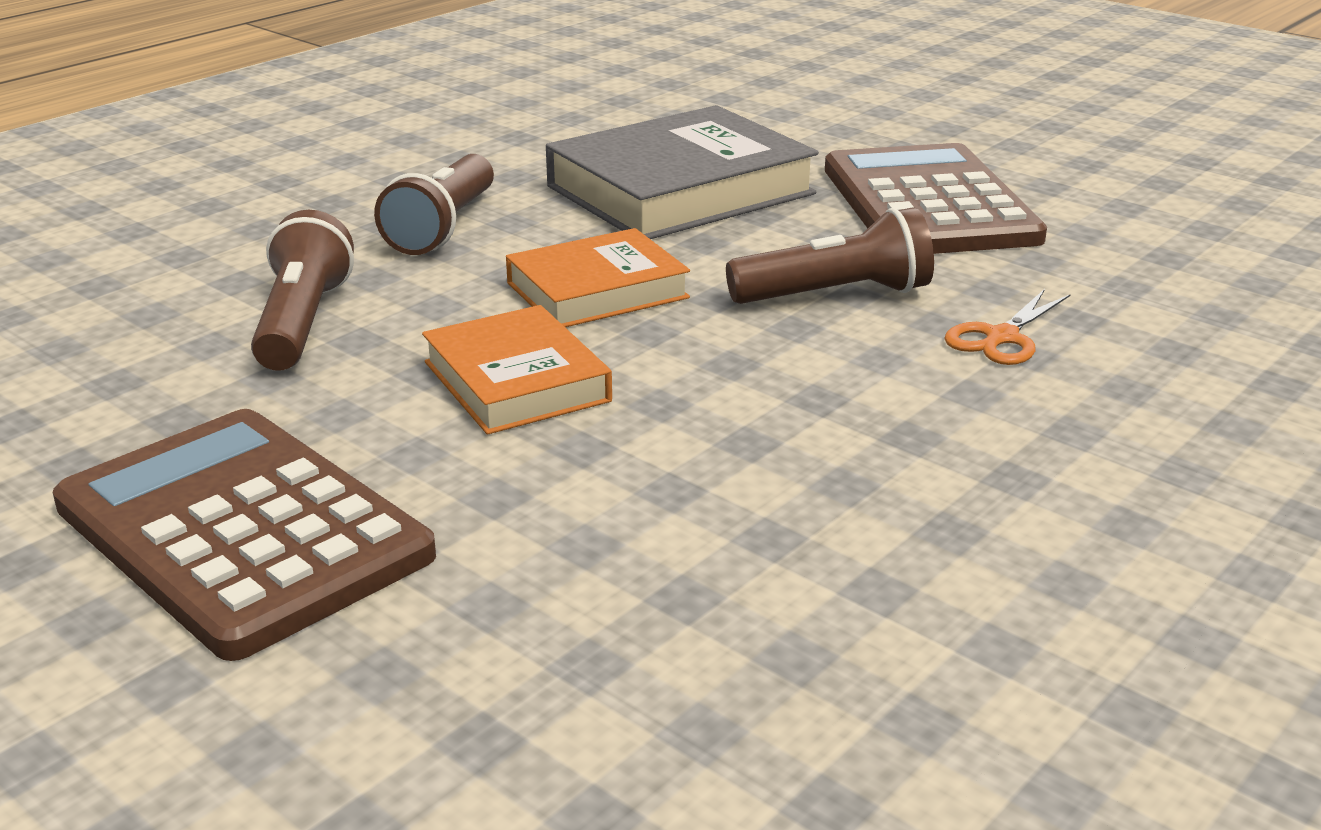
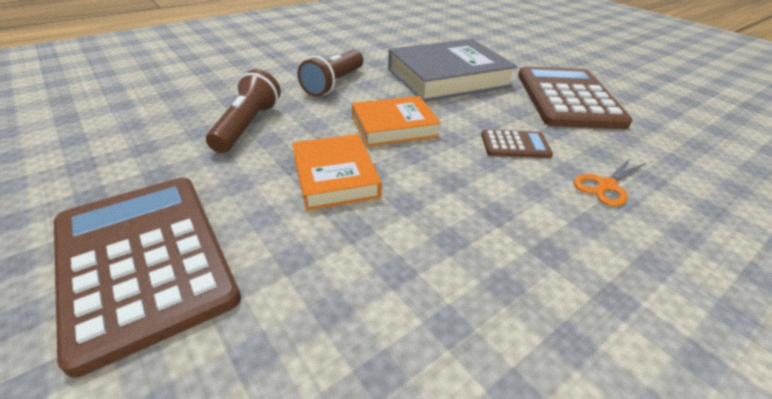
camera: 10 degrees right, 10 degrees up
brown flashlight [726,207,934,304] -> brown calculator [481,130,553,158]

